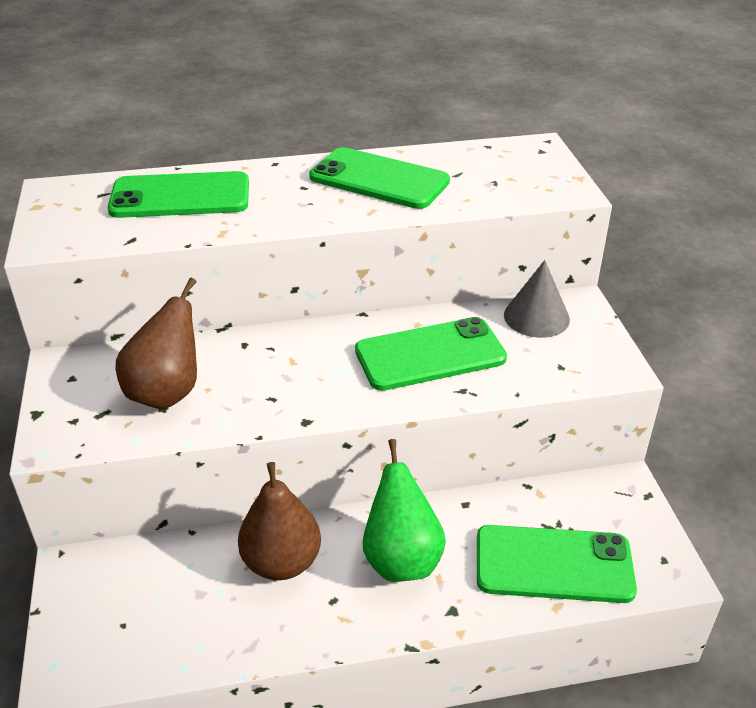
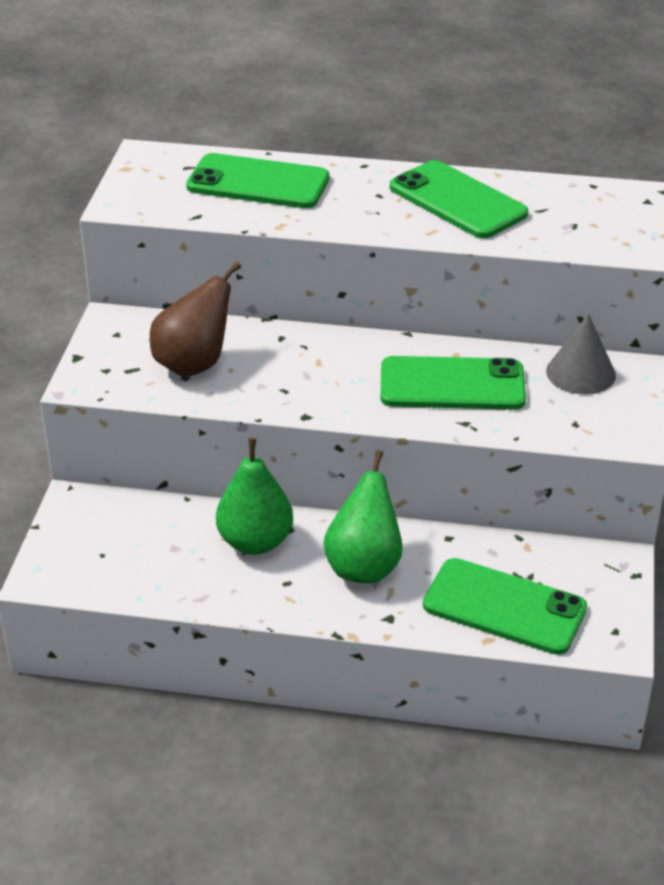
camera: 20 degrees right, 0 degrees up
brown pear [238,462,321,580] -> green pear [216,438,293,555]

